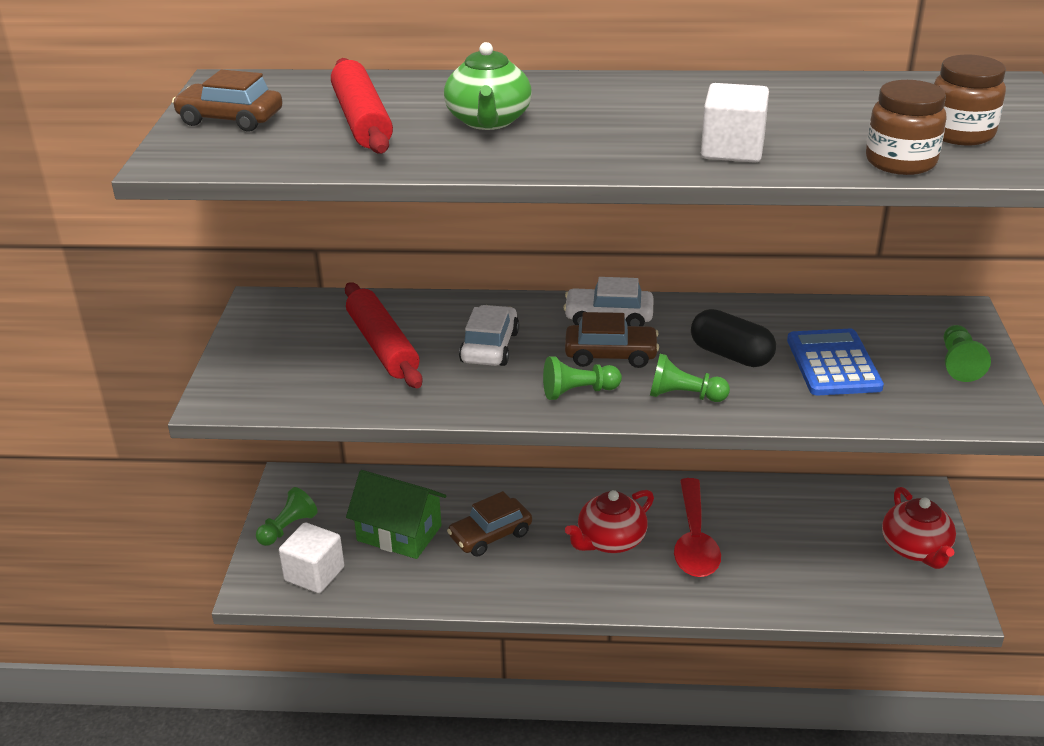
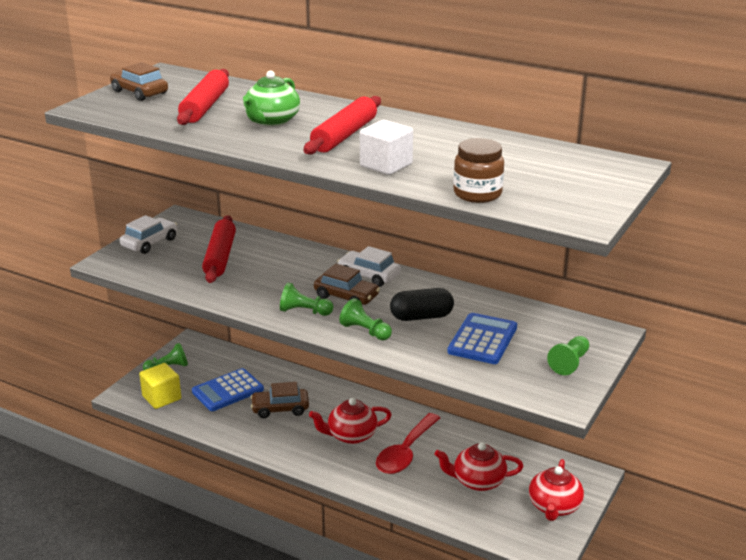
camera: 25 degrees right, 5 degrees down
white cube [279,522,344,593] -> yellow cube [139,363,181,409]
green house [346,470,447,559] -> blue calculator [192,368,264,411]
white car [459,305,519,366] -> white car moved to [120,215,177,254]
black capsule [691,309,776,367] -> black capsule turned 75 degrees counterclockwise [390,288,454,321]
brown jar [934,54,1006,145] -> none
none -> red rolling pin [304,96,381,154]
none -> red teapot [435,442,523,491]

